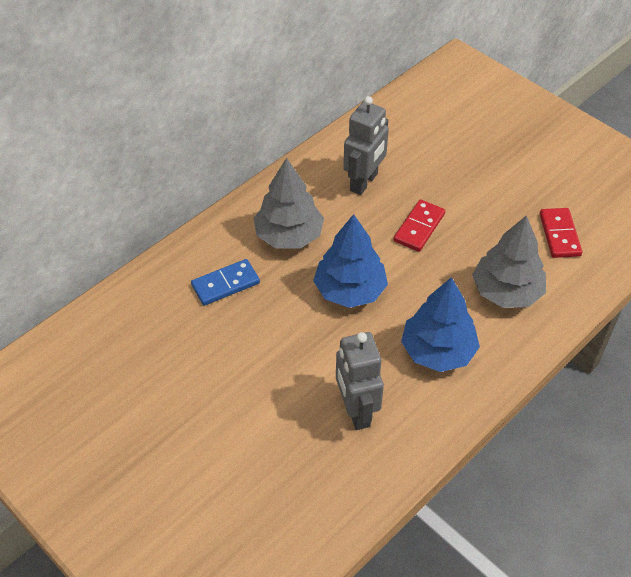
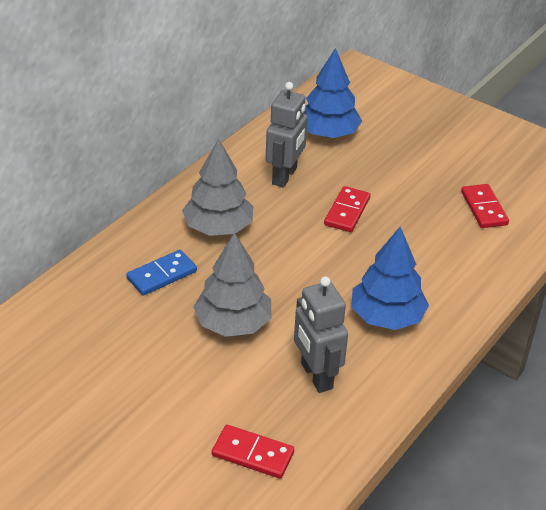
camera: 10 degrees left, 10 degrees down
blue tree [313,214,388,308] -> blue tree moved to [305,48,362,138]
grey tree [472,215,546,308] -> grey tree moved to [193,232,271,337]
none -> red domino [212,425,294,479]

